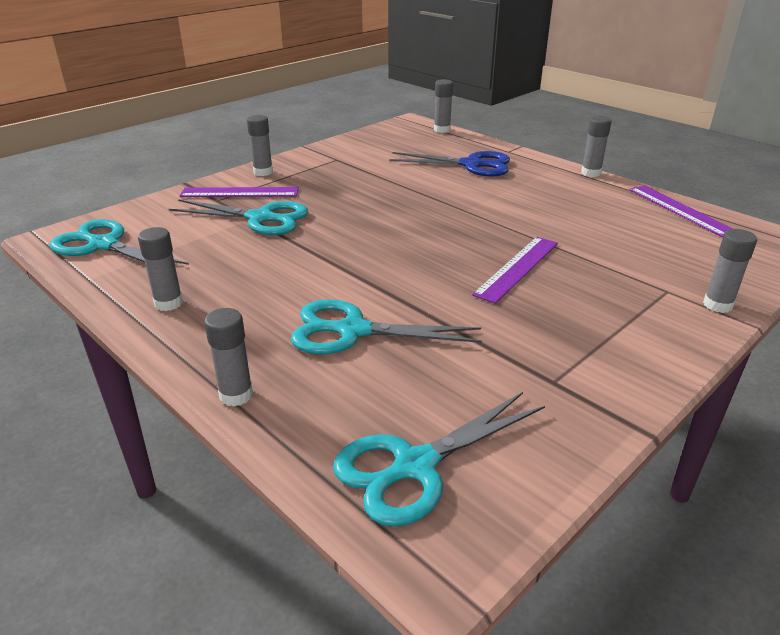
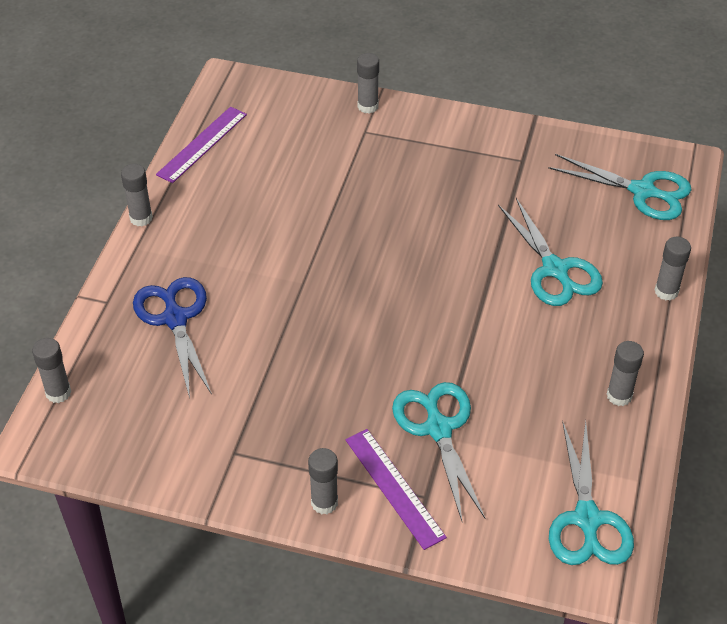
camera: 120 degrees left, 15 degrees up
purple ruler [472,237,558,304] -> none

